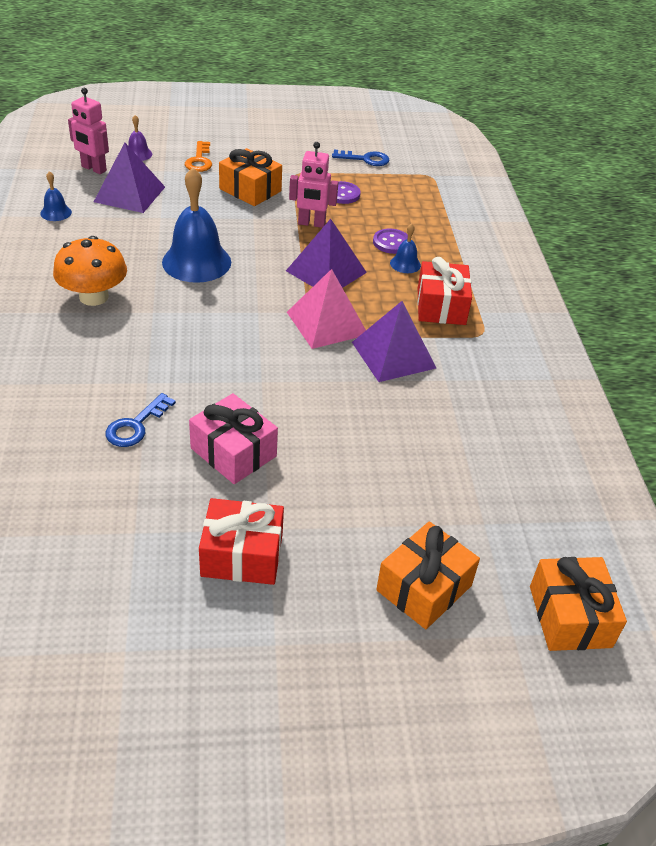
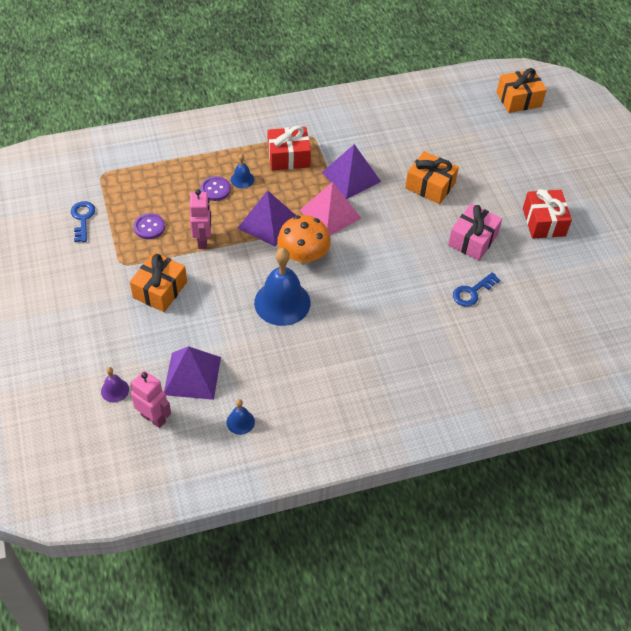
camera: 100 degrees left, 10 degrees up
orange mushroom [53,236,127,306] -> orange mushroom moved to [277,215,331,264]
pink robot [68,88,109,174] -> pink robot turned 75 degrees counterclockwise [130,371,171,428]
blue key [106,393,176,447] -> blue key turned 120 degrees clockwise [453,272,500,307]
orange key [185,141,212,172] -> none
orange gift [376,521,480,629] -> orange gift moved to [405,151,459,204]

